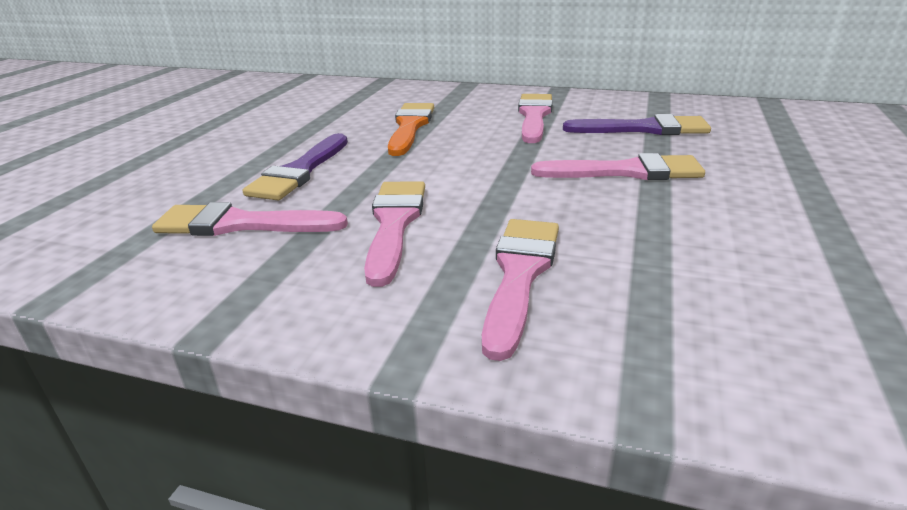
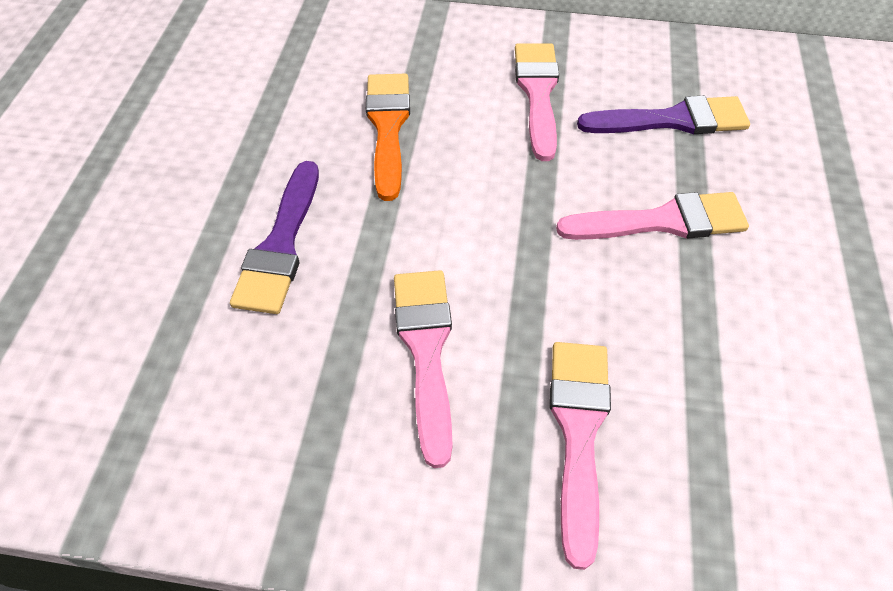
camera: 10 degrees left, 25 degrees up
pink brush [152,202,348,236] -> none

